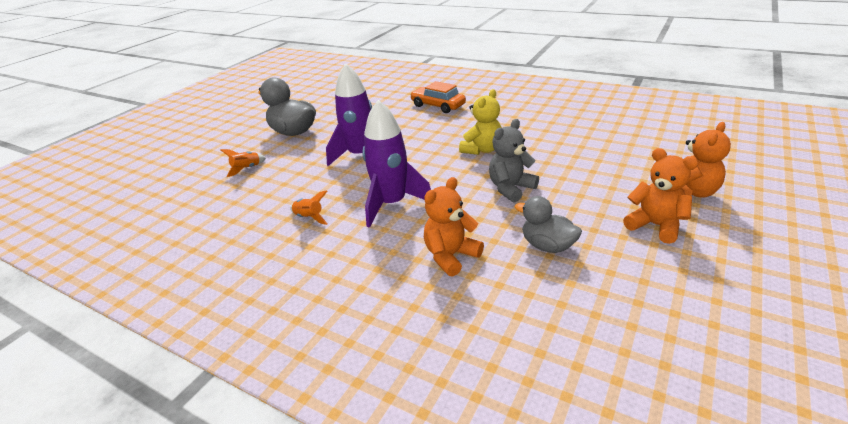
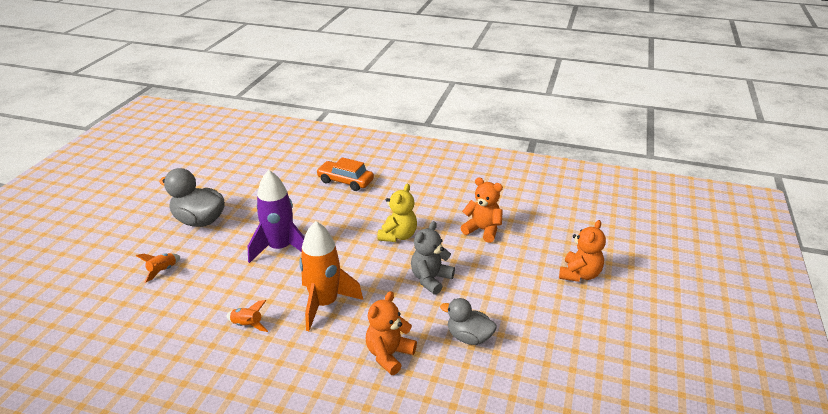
camera: 15 degrees left, 0 degrees up
purple rocket [362,100,431,228] -> orange rocket [299,221,363,331]
orange teddy bear [623,148,698,244] -> orange teddy bear moved to [461,177,503,243]

